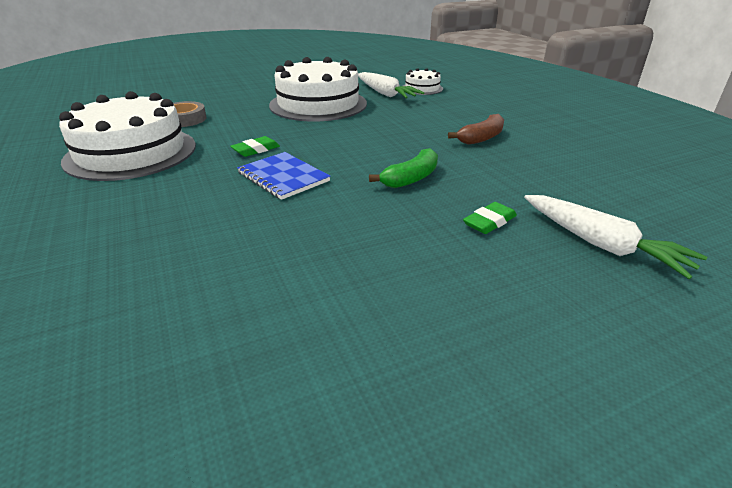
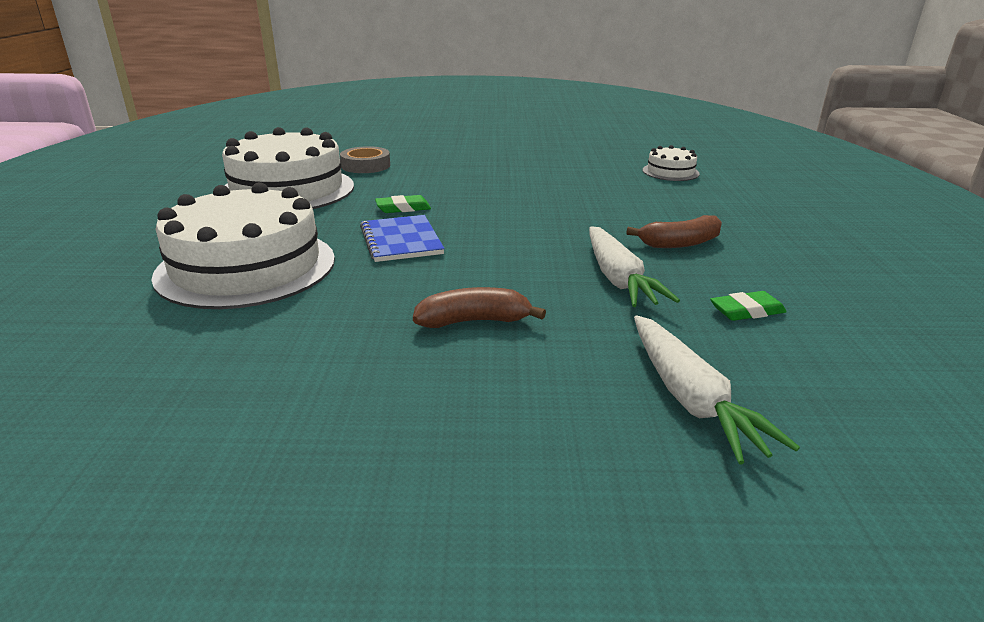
camera: 25 degrees right, 5 degrees down
white cake [269,57,367,121] -> white cake moved to [151,182,335,309]
white carrot [358,72,424,98] -> white carrot moved to [589,226,680,307]
green banana [369,148,438,188] -> none
green eraser [463,202,517,234] -> green eraser moved to [710,291,787,321]
none -> brown banana [413,287,546,328]

